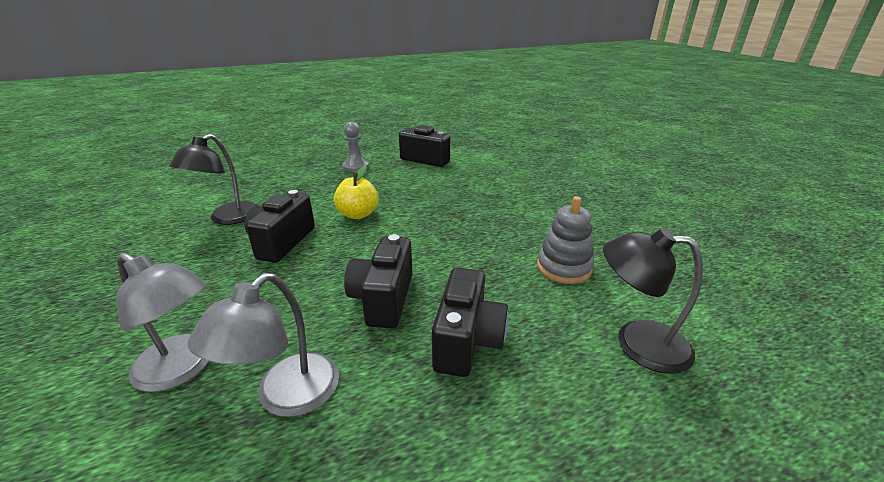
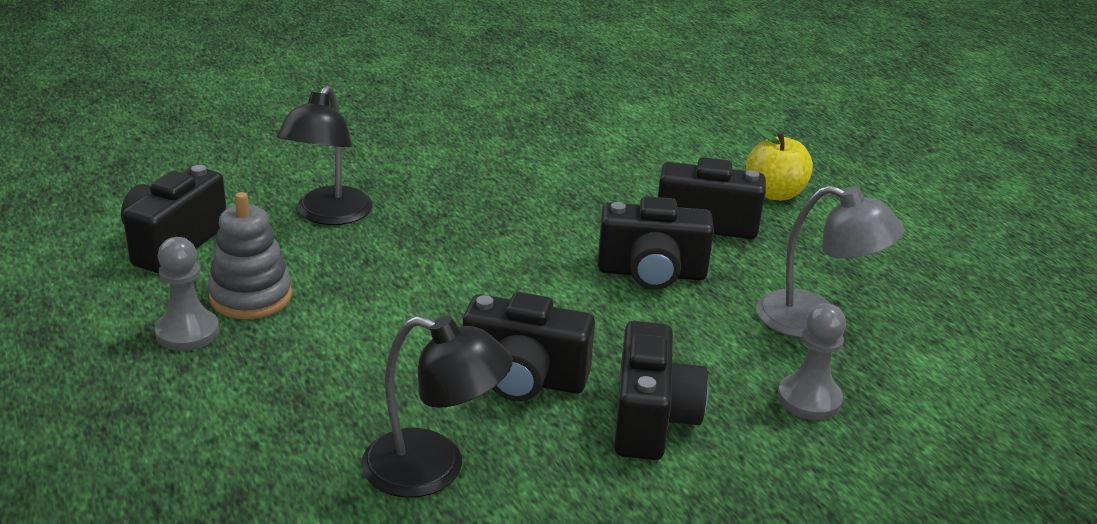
camera: 95 degrees left, 0 degrees up
grey lamp [116,252,209,392] -> grey pawn [778,304,846,420]
yellow apple [334,166,379,219] -> yellow apple moved to [746,126,813,200]
grey stacking toy [537,196,594,284] -> grey stacking toy moved to [208,192,292,319]
black lamp [603,228,703,374] -> black lamp moved to [277,85,372,225]
none -> black camera [614,321,708,460]

